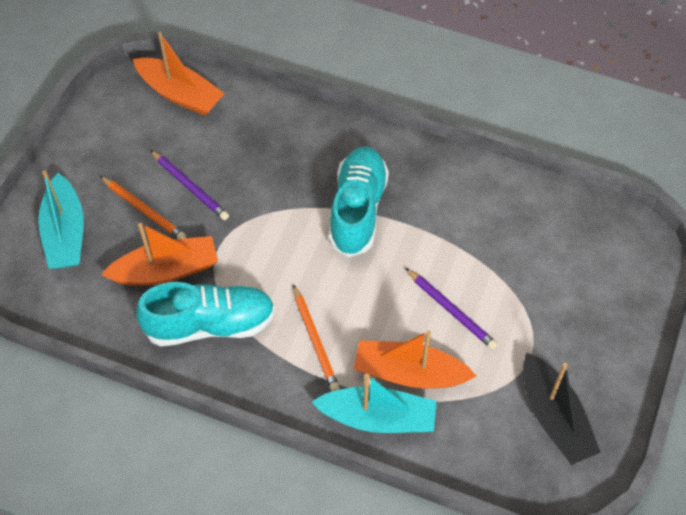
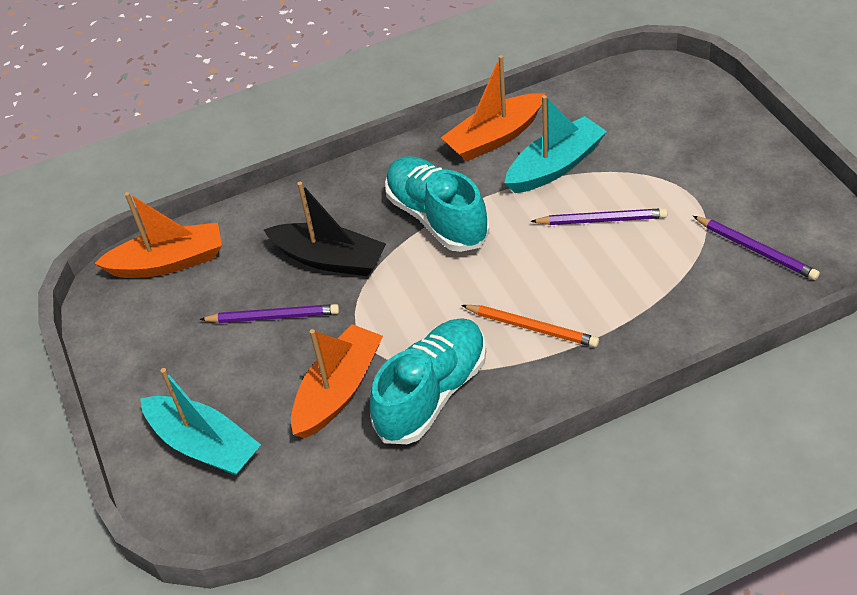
camera: 40 degrees left, 10 degrees down
orange pencil [100,176,186,239] -> none
turquoise boat [312,373,437,433] -> turquoise boat moved to [505,95,607,193]
orange boat [354,330,476,389] -> orange boat moved to [441,55,545,161]
black boat [523,352,601,465] -> black boat moved to [264,182,386,276]
none -> purple pencil [693,216,820,280]

